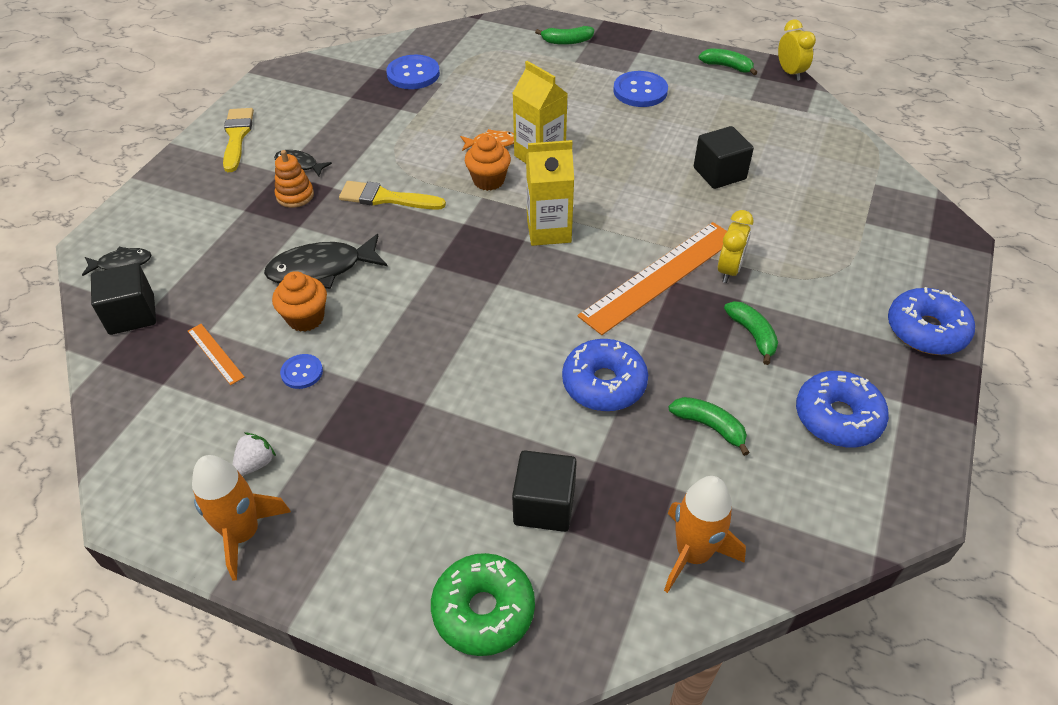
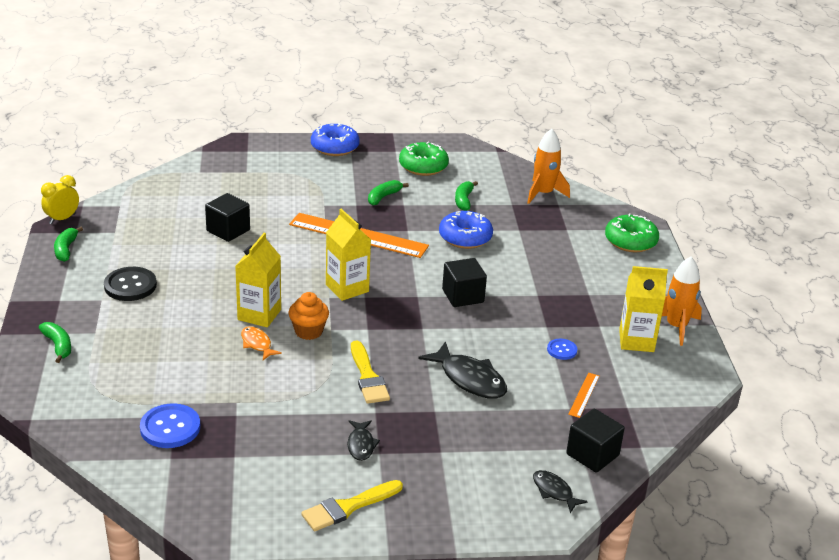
camera: 120 degrees left, 15 degrees down
white strawberry [232,432,276,476] -> yellow carton [619,266,668,352]
orange cupcake [272,271,327,332] -> none
orange stacking toy [275,150,314,208] -> none
black cube [512,451,577,532] -> black cube moved to [442,258,487,307]
blue button [613,71,668,107] -> black button [104,267,157,301]
yellow clock [718,210,754,283] -> none
blue donut [796,371,889,447] -> green donut [399,141,449,176]

